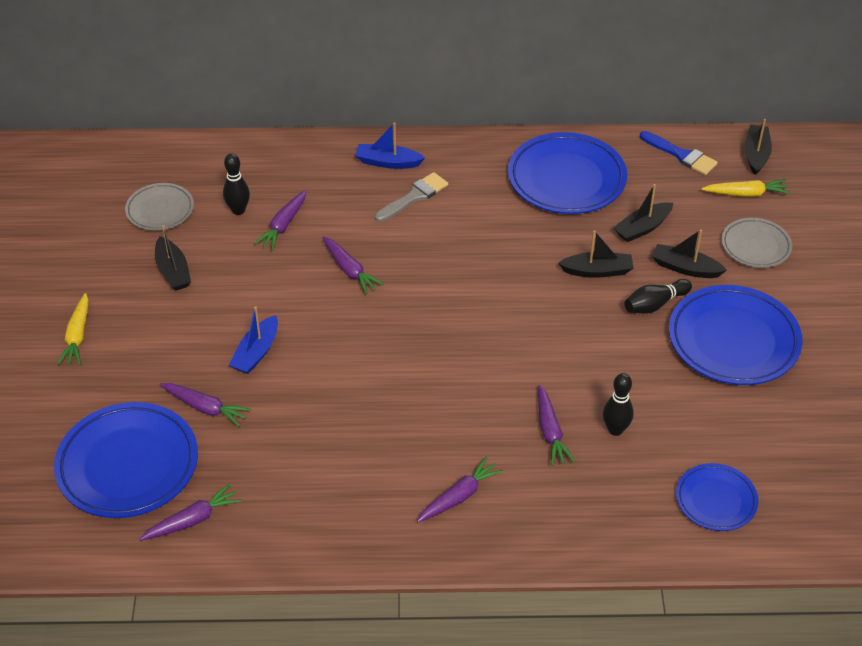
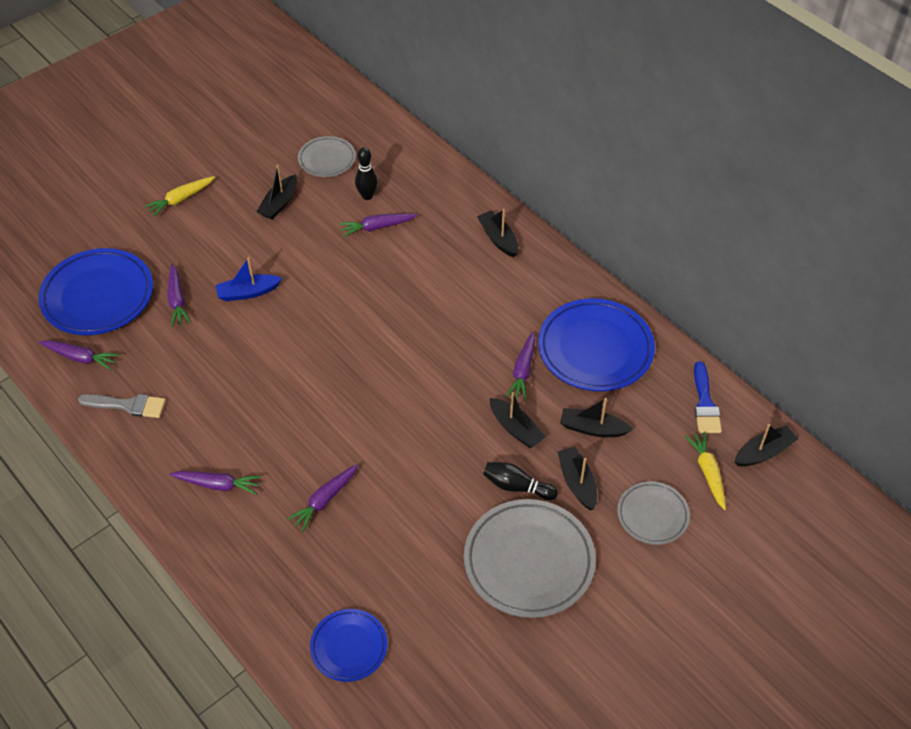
camera: 50 degrees right, 5 degrees up
purple carrot [322,236,384,295] -> purple carrot moved to [506,331,535,401]
blue boat [355,122,425,169] -> black boat [477,209,519,258]
grey brush [375,172,448,222] -> grey brush moved to [78,394,166,418]
black bowling pin [603,373,634,436] -> none
blue plate [669,285,802,385] -> grey plate [464,499,596,618]
yellow carrot [701,179,790,197] -> yellow carrot turned 150 degrees counterclockwise [685,432,726,510]

